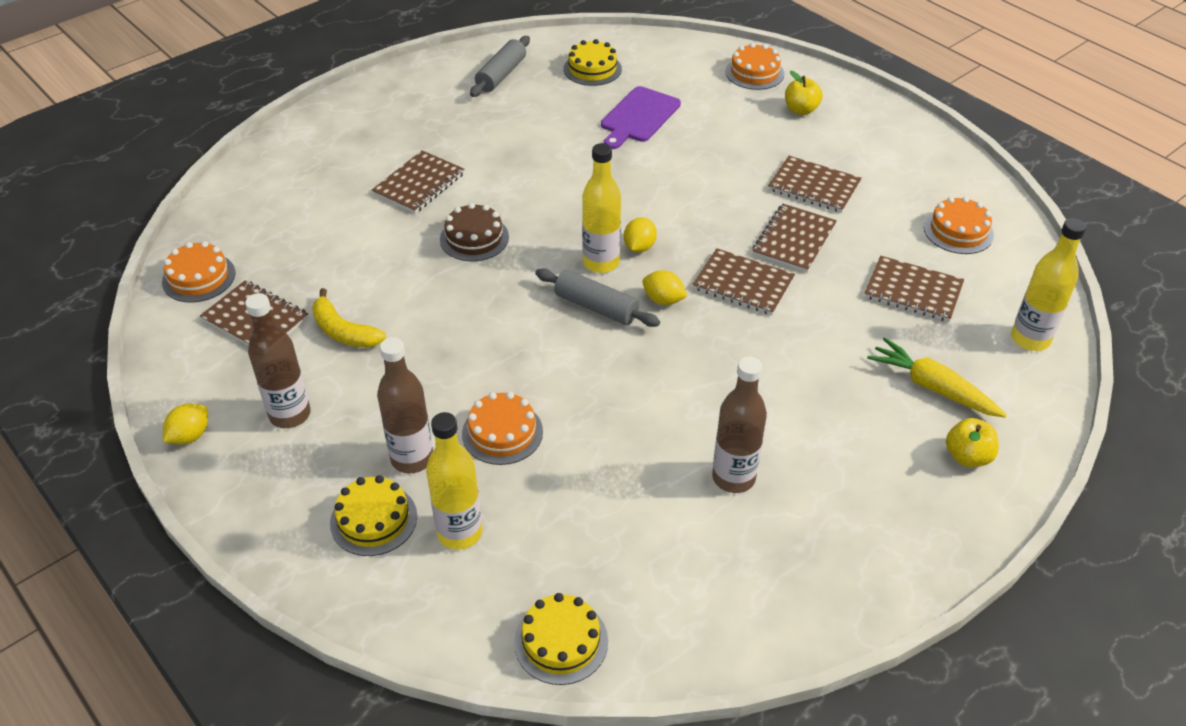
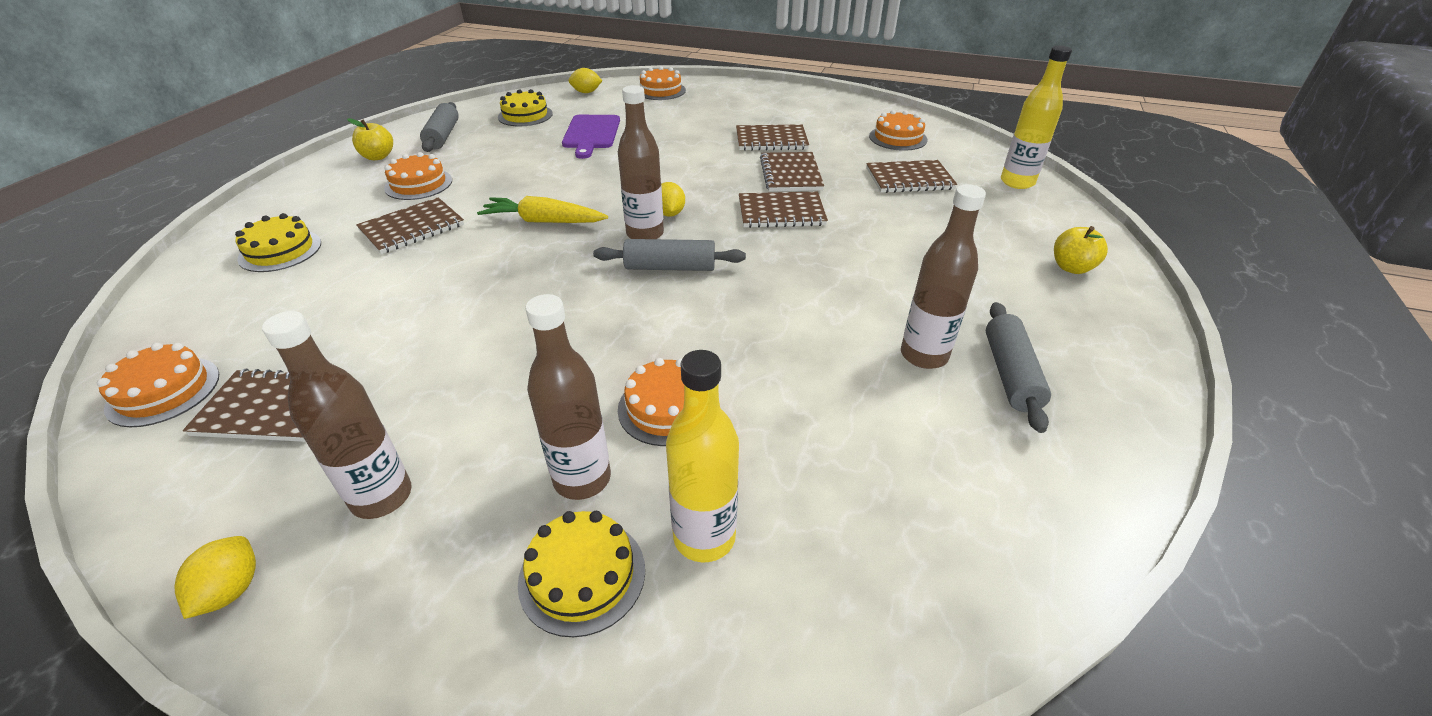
camera: 30 degrees left, 5 degrees down
yellow banana [312,288,386,348] -> none
brown notebook [372,150,465,214] -> brown notebook turned 45 degrees clockwise [356,197,464,254]
brown cake [440,203,509,261] -> none
yellow cake [514,593,608,685] -> yellow cake moved to [235,213,321,272]
yellow bottle [582,143,621,273] -> brown bottle [618,85,664,239]
yellow lemon [642,270,687,305] -> yellow lemon moved to [568,68,603,93]
yellow apple [785,71,823,115] -> yellow apple moved to [347,118,393,160]
yellow carrot [867,337,1007,418] -> yellow carrot moved to [477,196,608,223]
none -> orange cake [384,152,452,200]
none -> grey rolling pin [986,302,1051,433]

